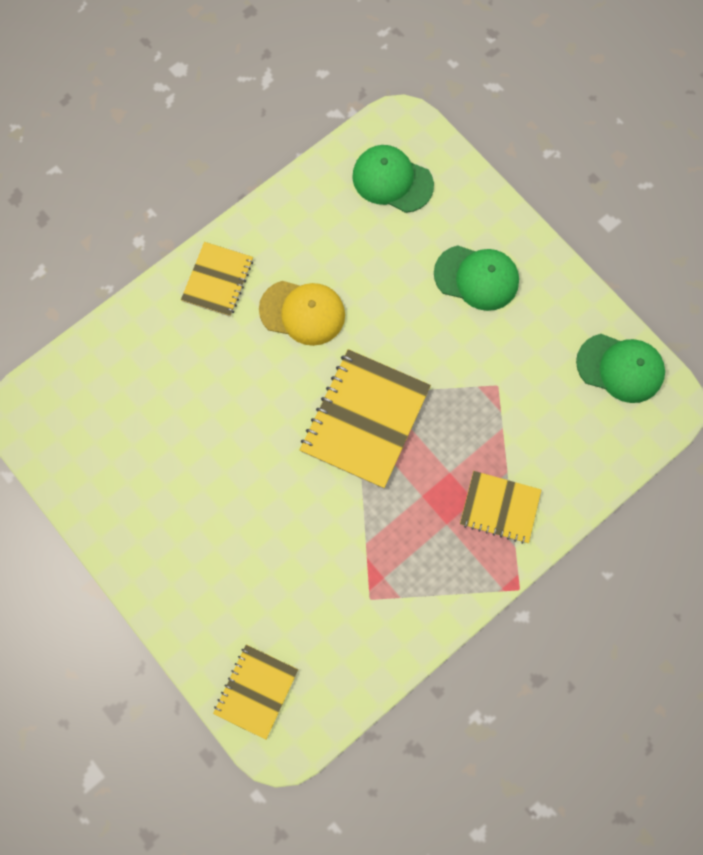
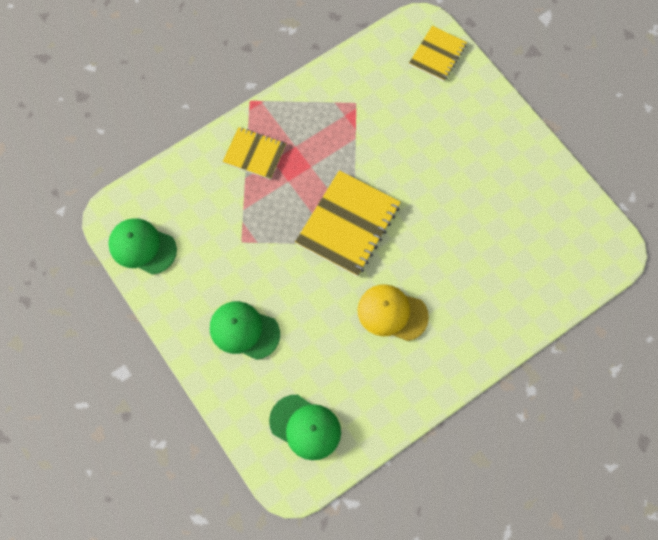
camera: 175 degrees left, 5 degrees down
yellow notebook [181,242,253,317] -> none

